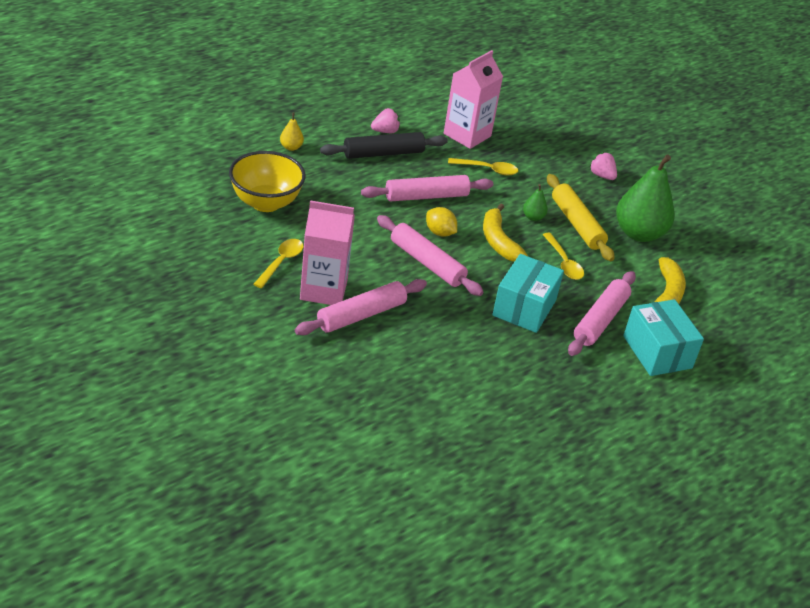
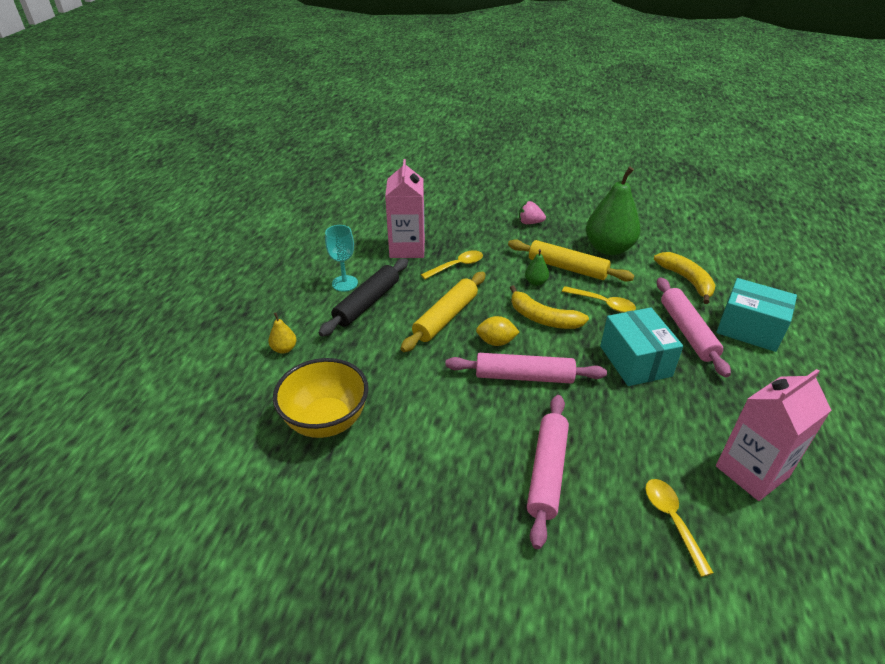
camera: 35 degrees left, 0 degrees up
yellow spoon [253,239,304,288] -> yellow spoon moved to [645,479,714,577]
pink carton [300,200,355,305] -> pink carton moved to [716,369,831,501]
pink rolling pin [361,175,493,201] -> yellow rolling pin [401,272,486,352]
pink strawberry [371,108,400,133] -> turquoise goblet [325,225,358,292]

